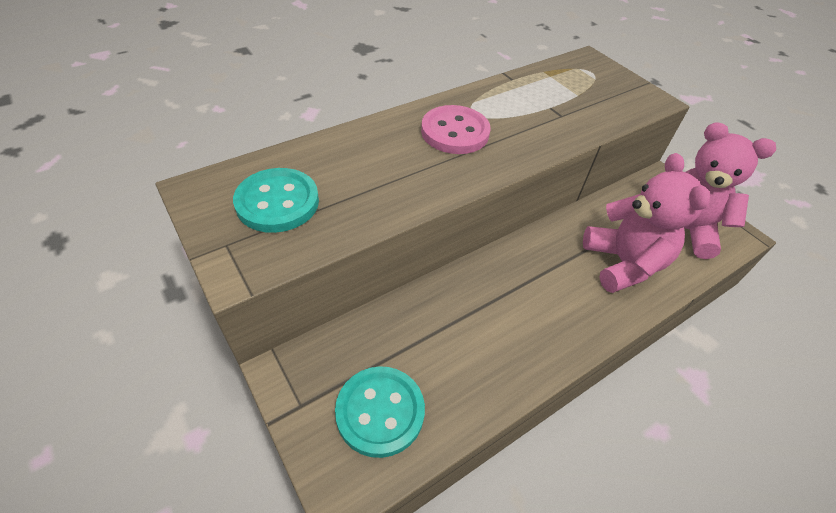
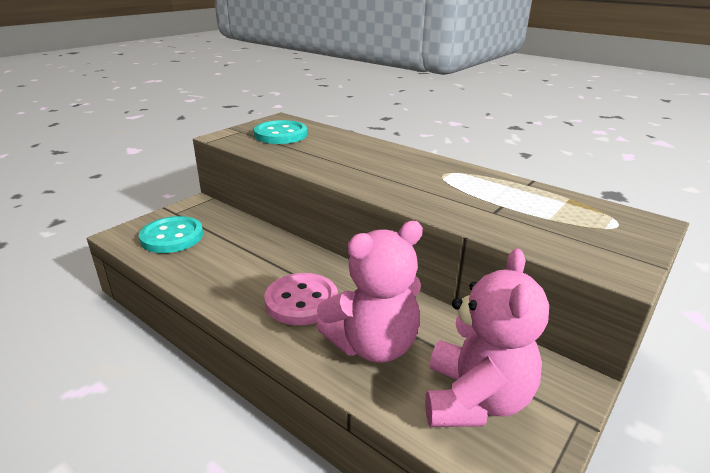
camera: 75 degrees right, 20 degrees down
pink button [421,105,491,154] -> pink button moved to [264,273,338,325]

